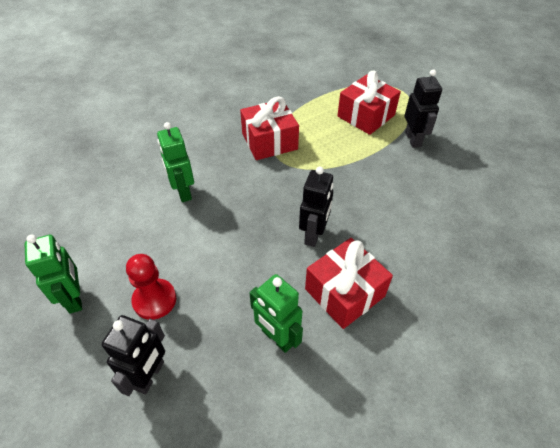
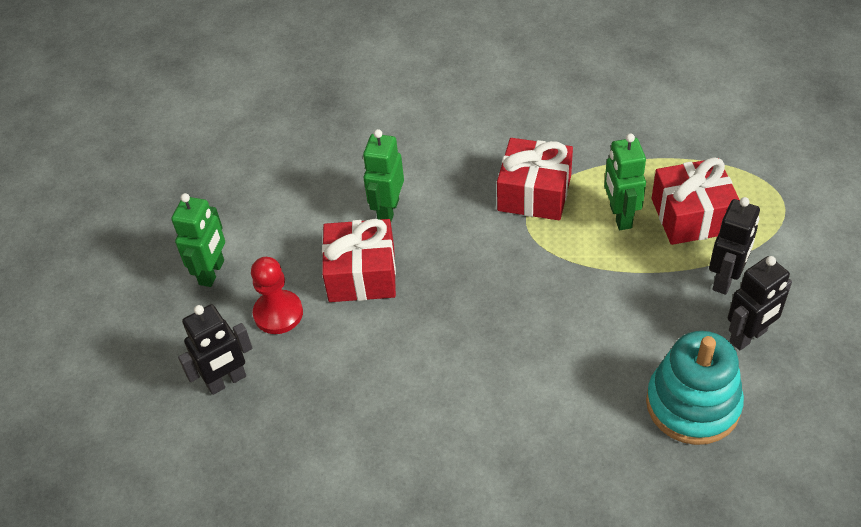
camera: 40 degrees right, 0 degrees up
green robot [249,274,303,353] -> green robot moved to [604,134,646,230]
black robot [299,166,334,247] -> black robot moved to [728,256,792,350]
red gift [305,238,393,329] -> red gift moved to [322,219,396,302]
none -> turquoise stacking toy [646,331,744,445]

